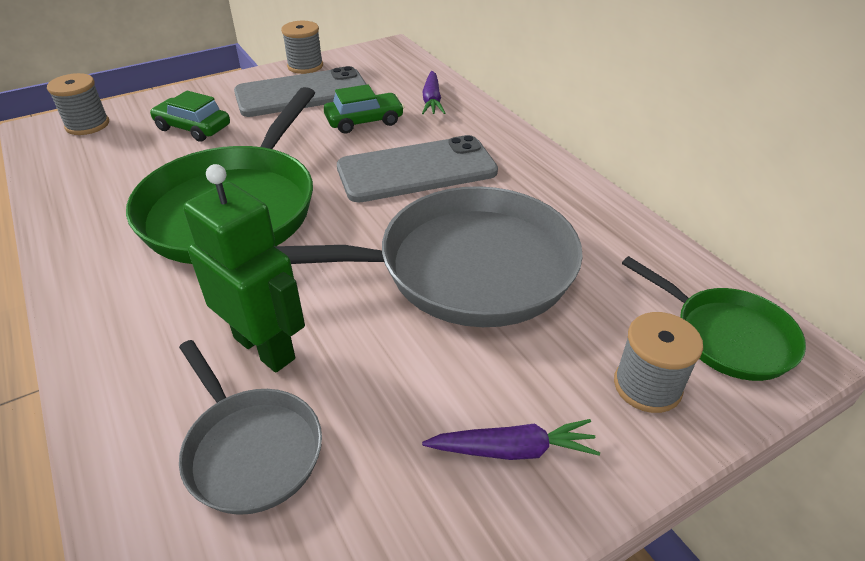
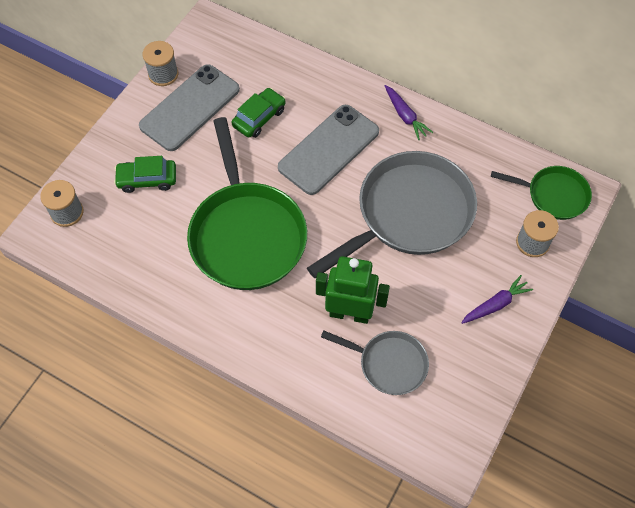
camera: 30 degrees left, 20 degrees up
purple carrot [422,71,445,114] -> purple carrot moved to [385,85,433,140]

